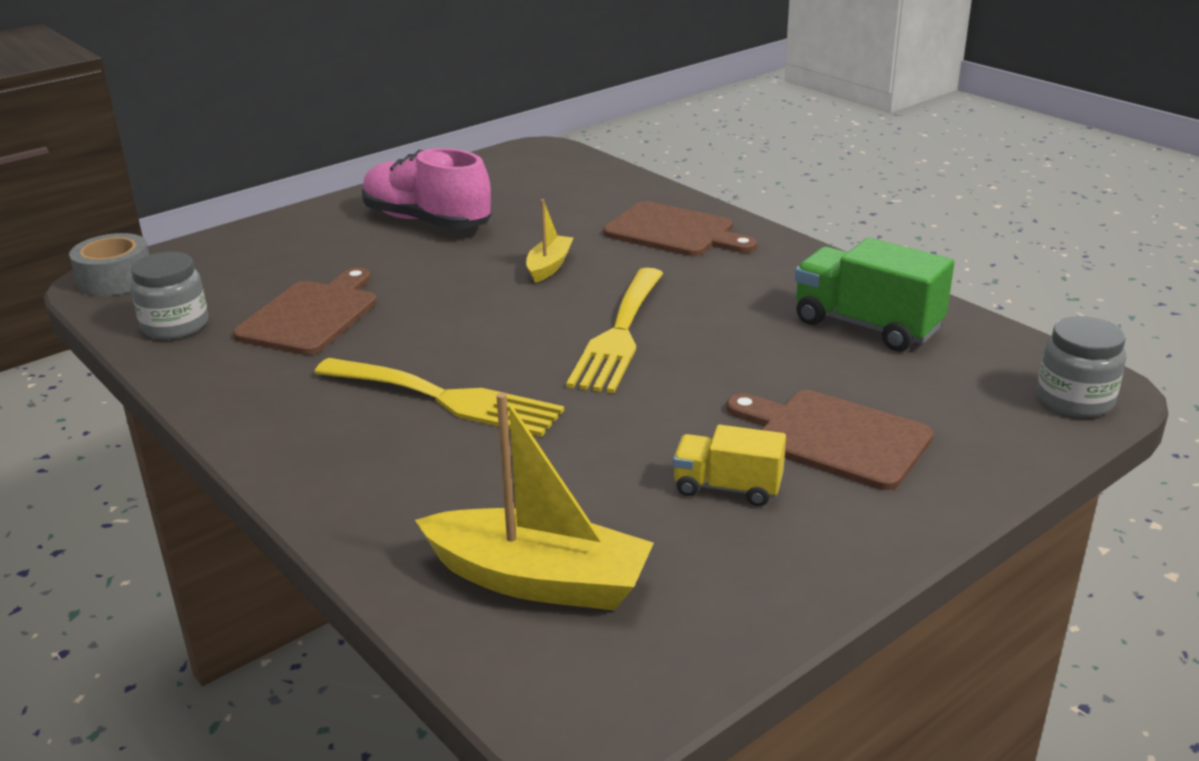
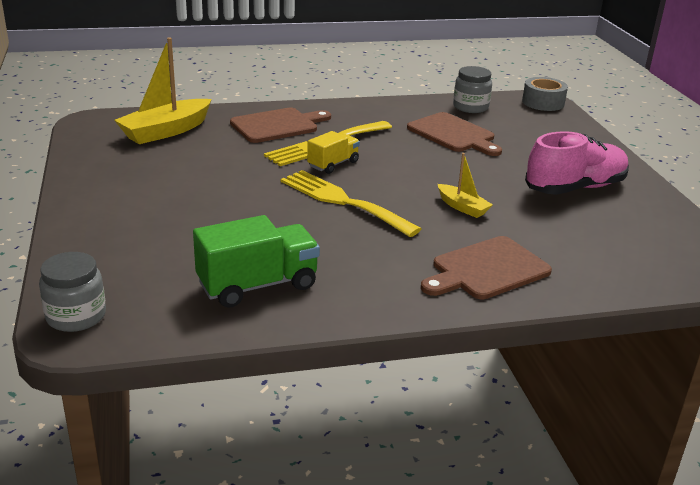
camera: 115 degrees right, 0 degrees up
yellow truck [673,425,786,506] -> yellow truck moved to [307,131,360,174]
brown cutting board [726,390,933,490] -> brown cutting board moved to [230,108,331,143]

